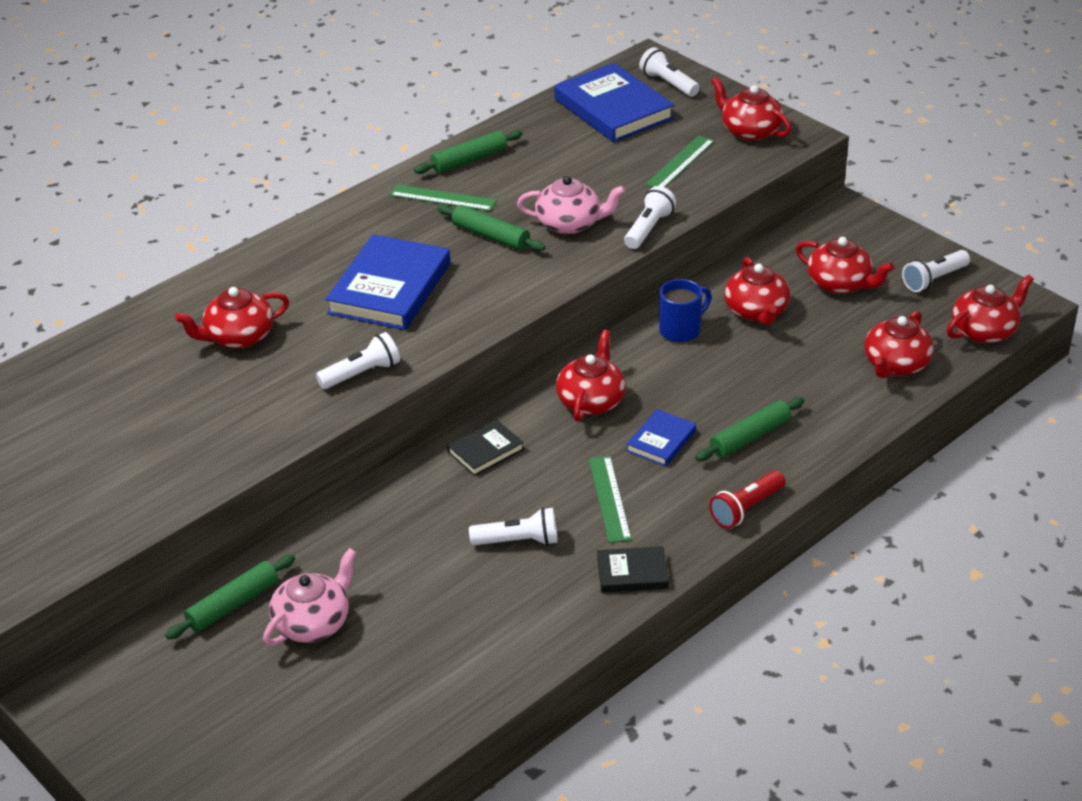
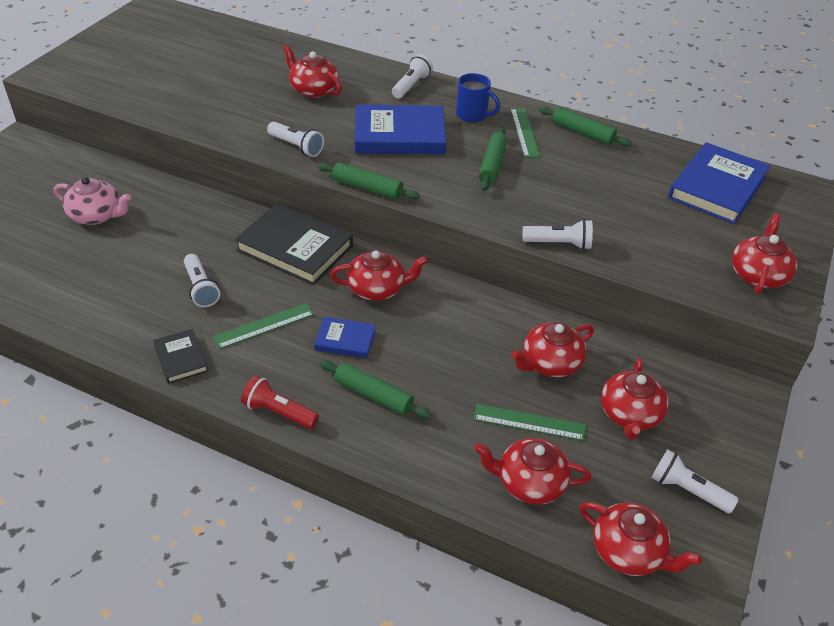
camera: 65 degrees right, 5 degrees up
green rolling pin [165,555,295,639] -> green rolling pin moved to [317,162,419,199]
black book [447,420,524,476] -> black book [235,203,353,285], size x1.96
pink teapot [517,176,625,234] -> none
white flashlight [639,47,700,97] -> white flashlight moved to [392,54,433,99]
green ruler [645,135,715,187] -> green ruler moved to [473,404,586,441]
blue mug [659,279,712,342] -> blue mug moved to [456,73,500,123]

